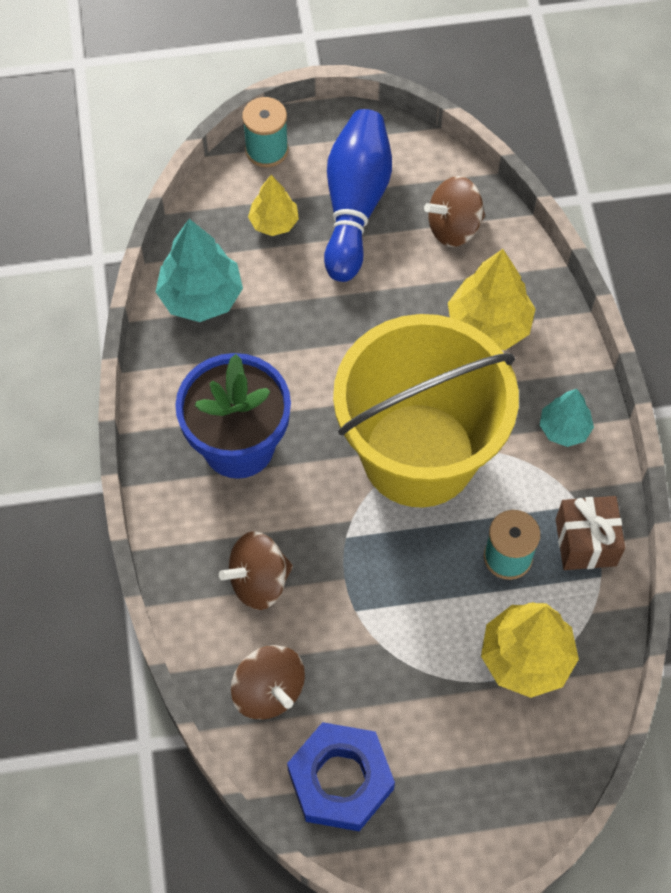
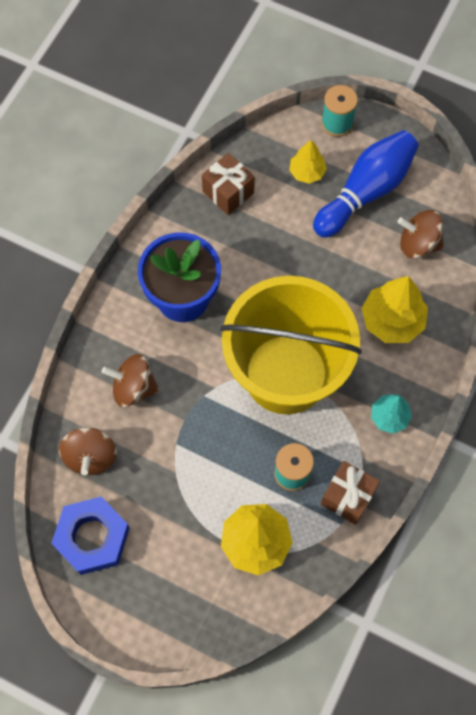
camera: 35 degrees right, 5 degrees up
turquoise tree [156,219,243,322] -> brown gift [202,153,255,215]

